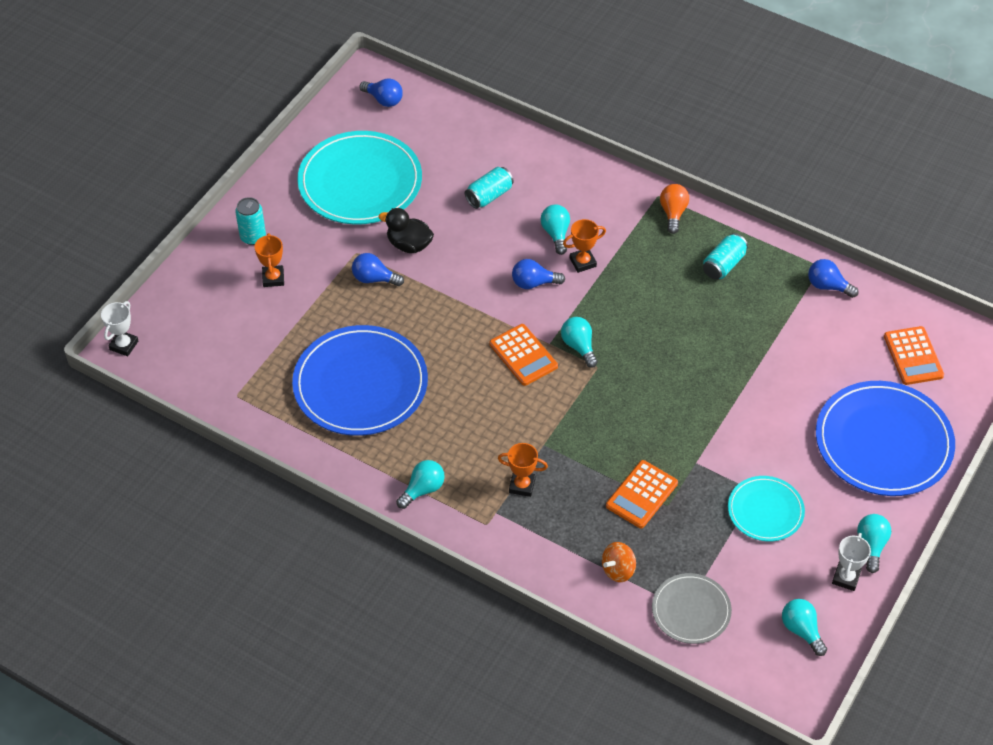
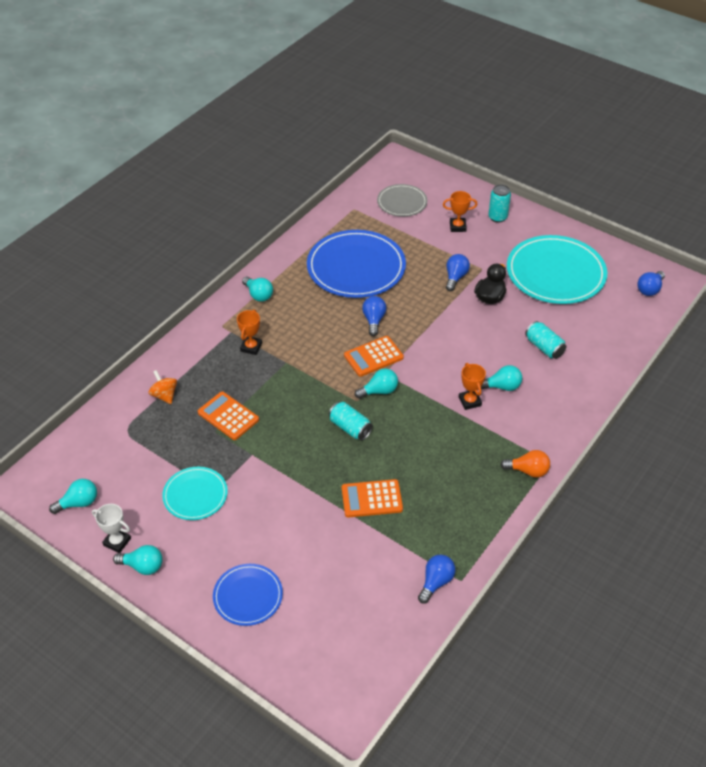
camera: 95 degrees right, 5 degrees down
white trophy [101,301,138,356] -> none
blue light bulb [512,259,565,289] -> blue light bulb moved to [362,296,387,336]
grey plate [652,573,732,644] -> grey plate moved to [377,184,427,217]
turquoise can [703,233,748,280] -> turquoise can moved to [329,402,373,441]
blue plate [816,381,955,496] -> blue plate [213,564,283,626], size x0.54
orange calculator [884,326,944,385] -> orange calculator moved to [342,479,403,518]

